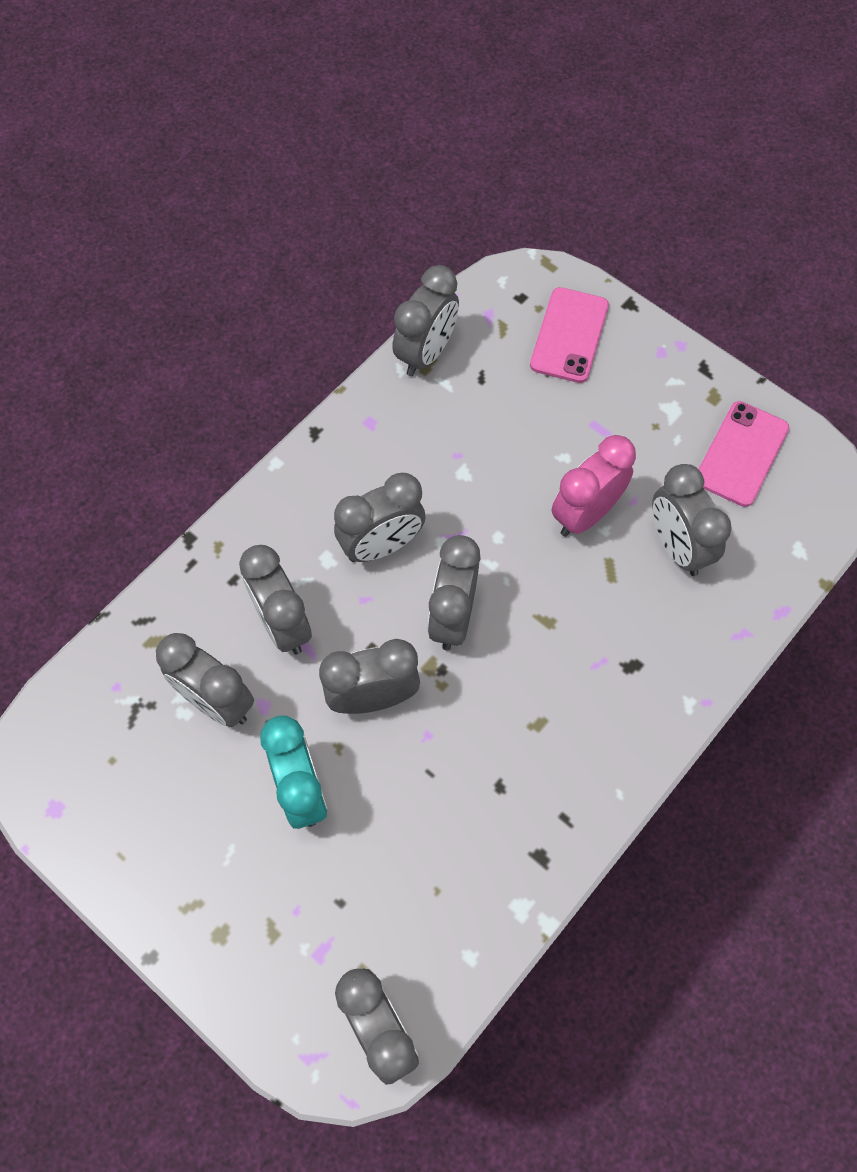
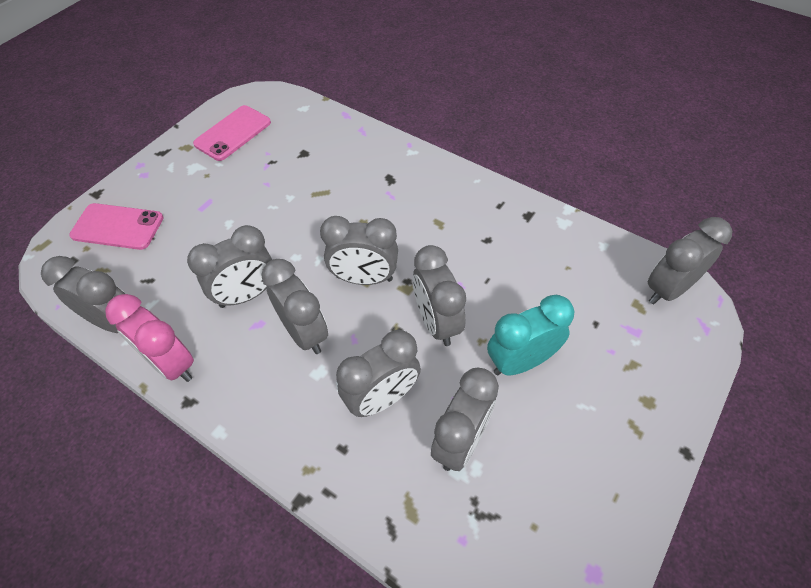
camera: 95 degrees left, 10 degrees down
pink clock [552,435,636,537] -> pink clock moved to [105,294,194,382]
grey clock [652,464,732,576] -> grey clock moved to [187,225,272,308]
pink phone [698,401,789,507] -> pink phone turned 75 degrees counterclockwise [193,105,271,161]

